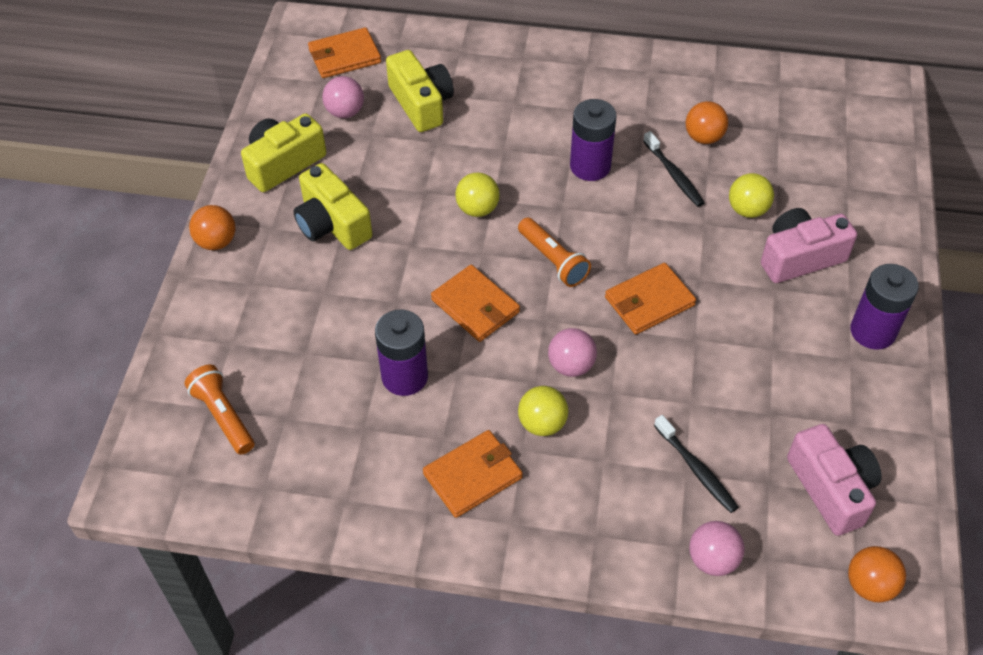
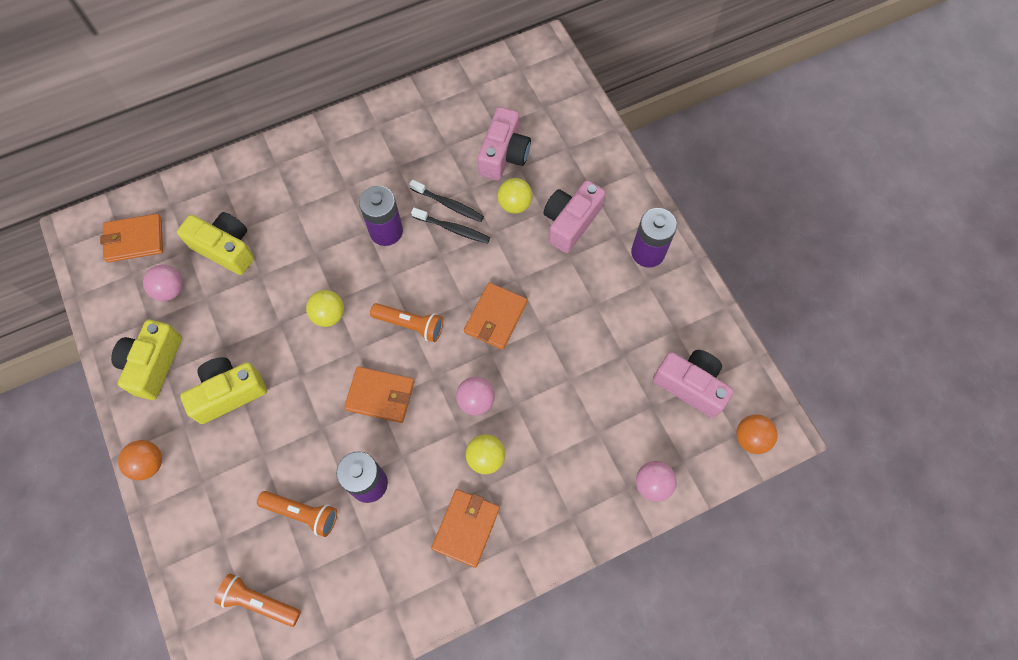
camera: 35 degrees left, 15 degrees up
yellow camera [293,163,372,250] -> yellow camera turned 135 degrees clockwise [180,357,267,424]
orange wallet [308,27,381,78] -> orange wallet turned 45 degrees clockwise [100,214,163,263]
black toothbrush [654,415,739,513] -> black toothbrush moved to [411,208,490,244]
orange ball [686,101,728,144] -> none
none -> orange flashlight [257,491,337,537]
none -> pink camera [478,107,531,180]

